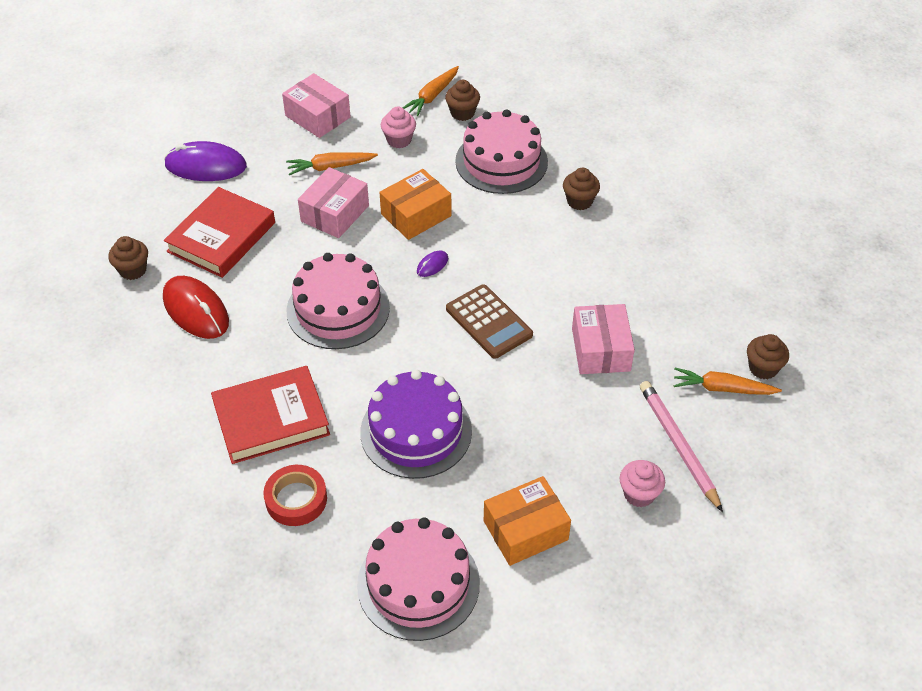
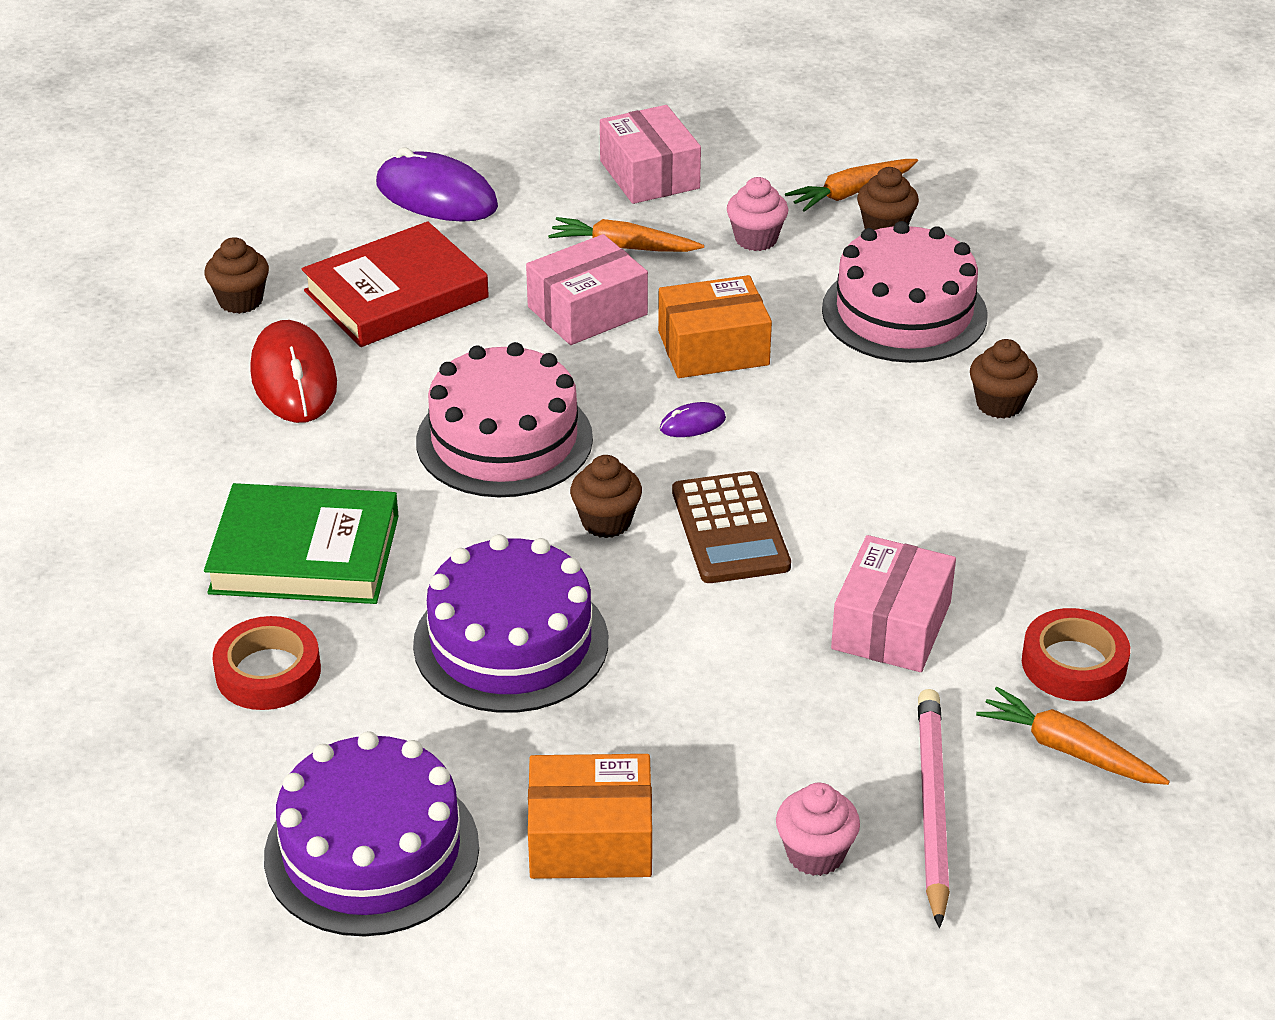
camera: 25 degrees right, 10 degrees down
red book [211,366,330,464] -> green book [204,483,399,604]
pink cake [357,517,480,641] -> purple cake [264,731,479,937]
brown cupcake [747,334,789,379] -> brown cupcake moved to [570,455,642,538]
none -> red tape [1022,608,1130,701]

